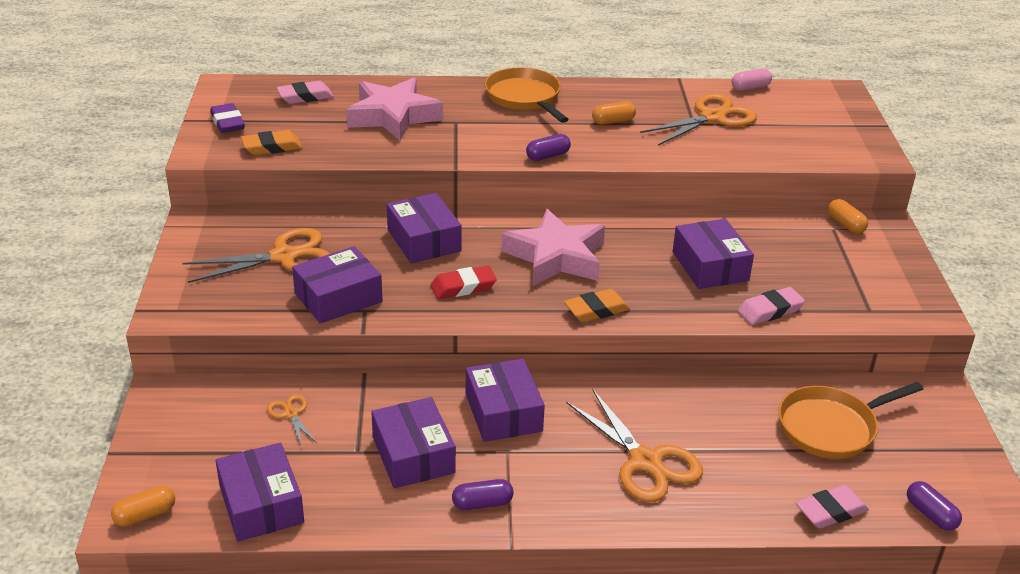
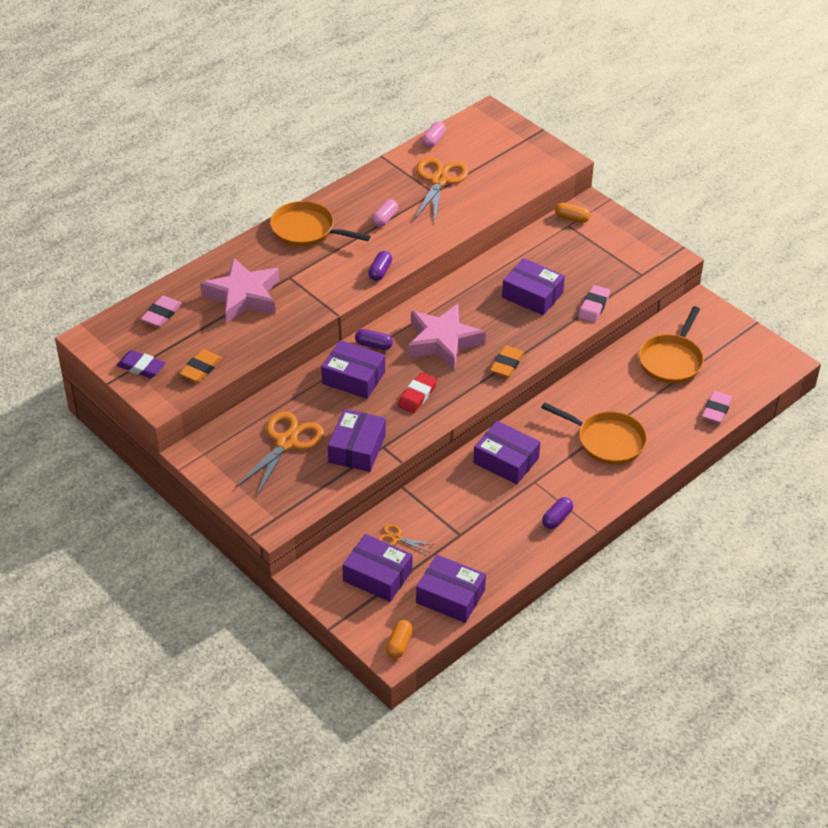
camera: 40 degrees left, 10 degrees up
purple box [371,397,456,488] -> purple box moved to [342,534,413,602]
orange scissors [567,389,703,502] -> orange pan [541,402,647,465]
orange capsule [592,101,636,125] -> pink capsule [372,199,398,227]
purple capsule [907,481,962,531] -> purple capsule moved to [355,329,393,350]

